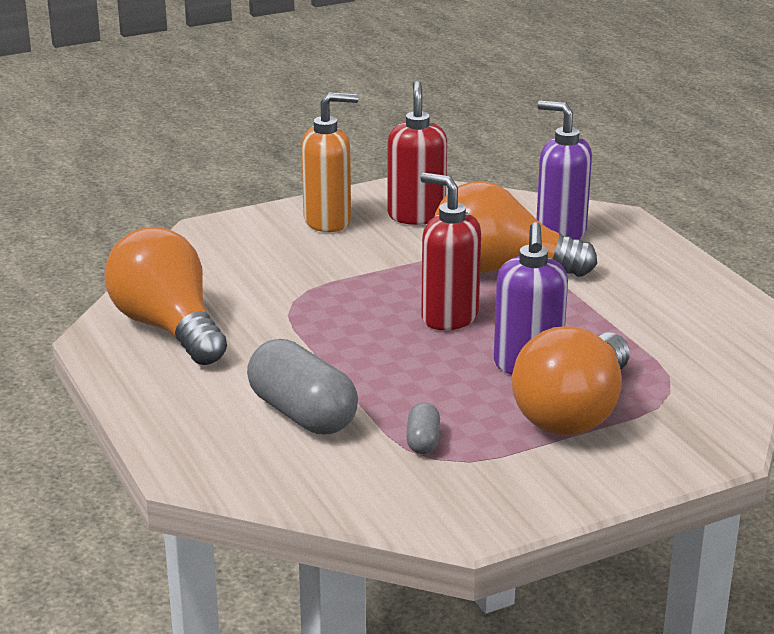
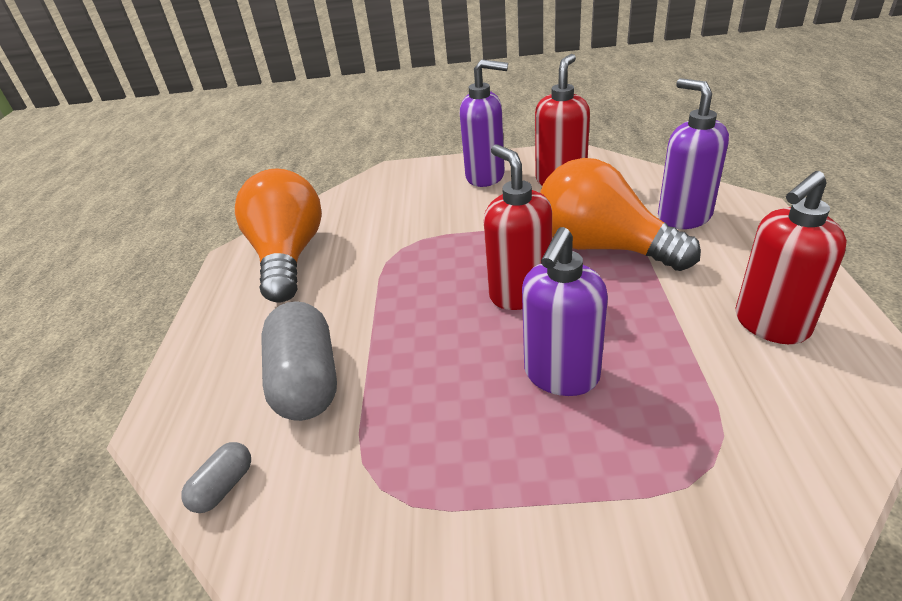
camera: 30 degrees right, 10 degrees up
orange soap dispenser [302,92,358,232] -> purple soap dispenser [460,59,508,187]
grey capsule [406,402,440,454] -> grey capsule moved to [181,442,251,513]
orange light bulb [512,326,629,435] -> none
none -> red soap dispenser [735,171,847,344]

